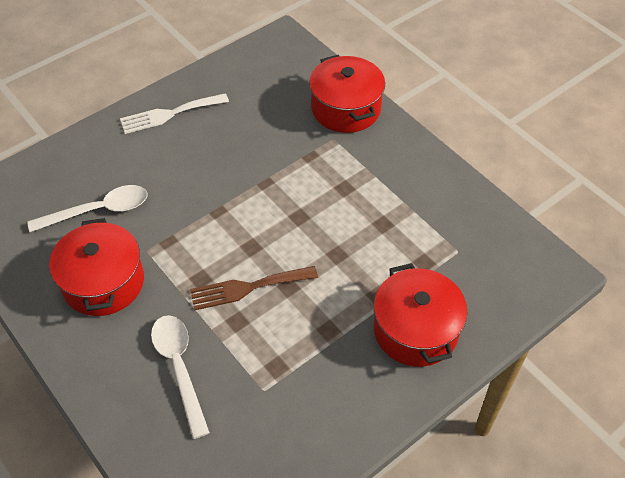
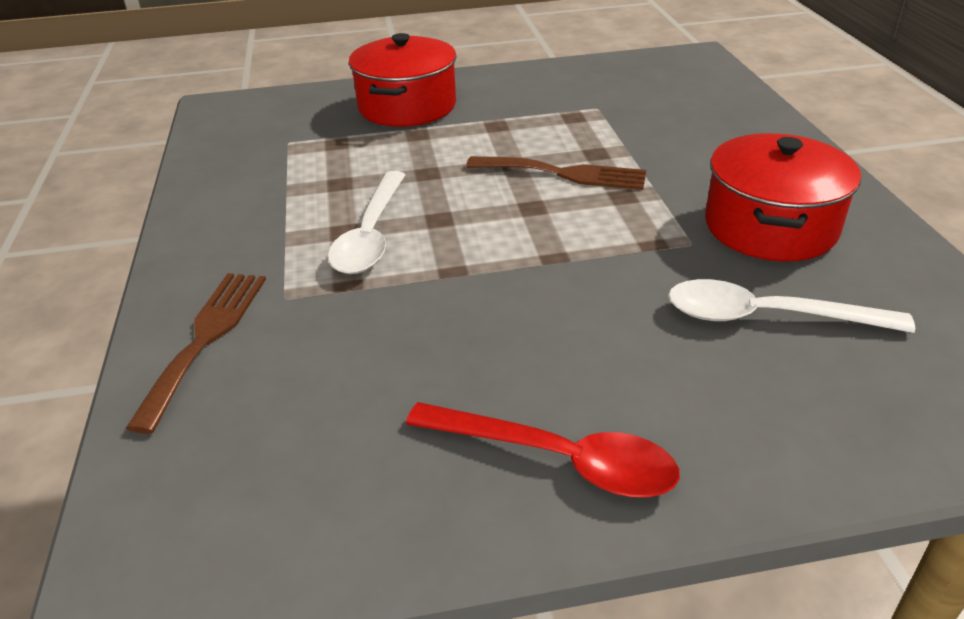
camera: 150 degrees left, 15 degrees down
white fork [120,93,229,134] -> red spoon [406,402,680,497]
white spoon [151,315,210,439] -> white spoon moved to [328,171,405,274]
red pot [309,55,385,133] -> brown fork [126,273,266,434]

